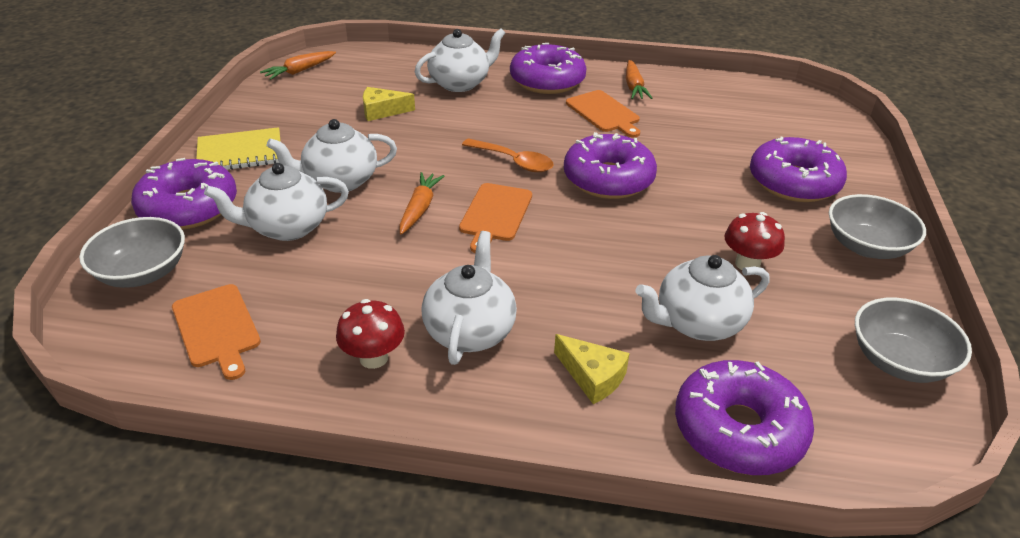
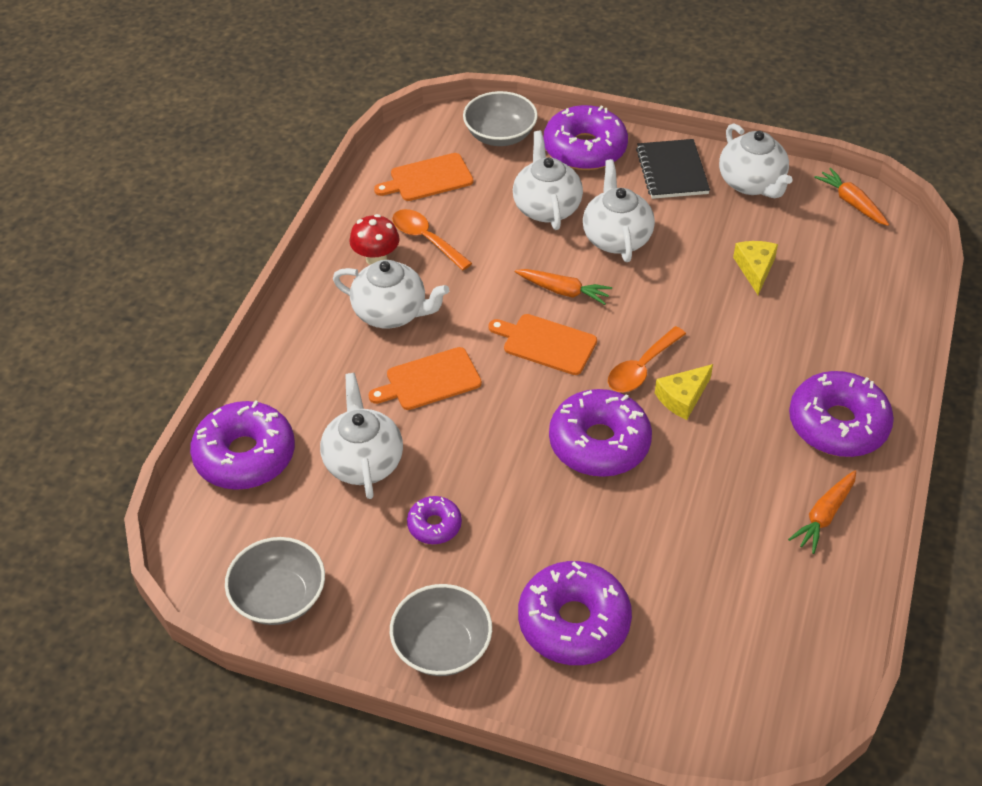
camera: 100 degrees right, 10 degrees up
yellow notebook [196,127,281,170] -> black notebook [636,139,710,199]
white teapot [415,28,505,92] -> white teapot moved to [719,123,793,198]
yellow cheese [554,334,630,404] -> yellow cheese moved to [655,364,713,420]
orange cutting board [566,90,640,138] -> orange cutting board moved to [368,347,482,410]
orange carrot [626,60,652,99] -> orange carrot turned 60 degrees counterclockwise [788,470,856,554]
red mushroom [725,212,785,270] -> purple donut [407,496,462,544]
none -> orange spoon [392,209,472,270]

